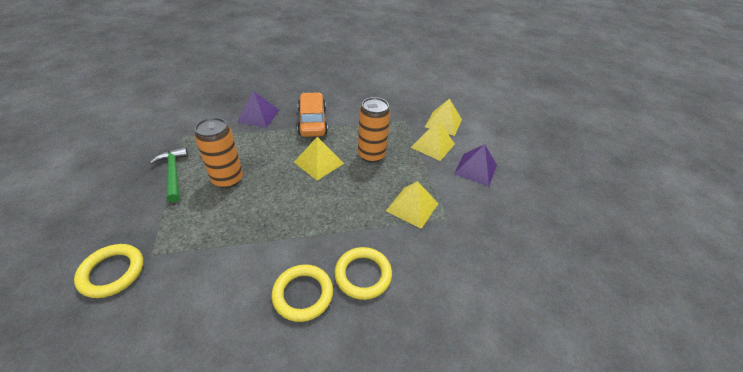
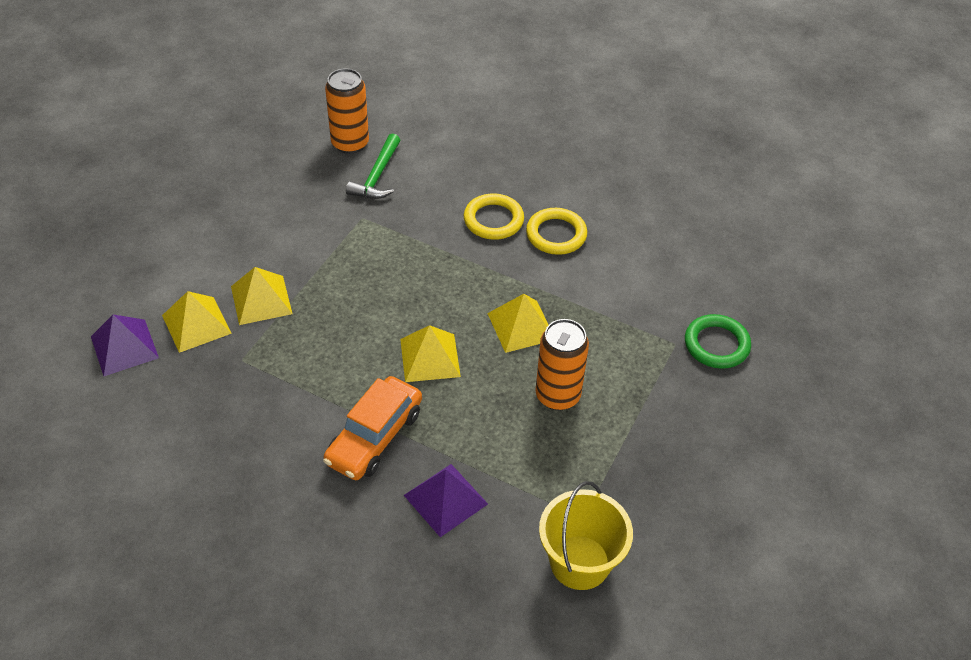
camera: 140 degrees left, 5 degrees up
yellow ring [74,244,144,298] -> green ring [685,314,751,369]
green hammer [149,147,188,203] -> green hammer moved to [346,134,400,199]
orange can [358,97,391,163] -> orange can moved to [325,68,369,154]
yellow pyramid [386,181,439,229] -> yellow pyramid moved to [487,294,549,353]
purple pyramid [454,144,497,186] -> purple pyramid moved to [91,315,159,376]
none -> yellow bucket [539,481,633,590]

